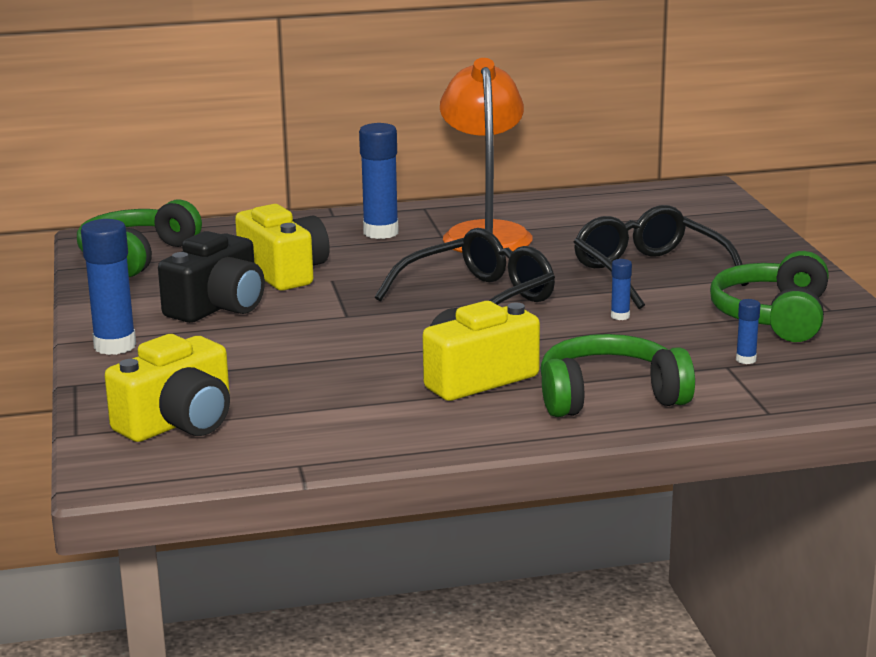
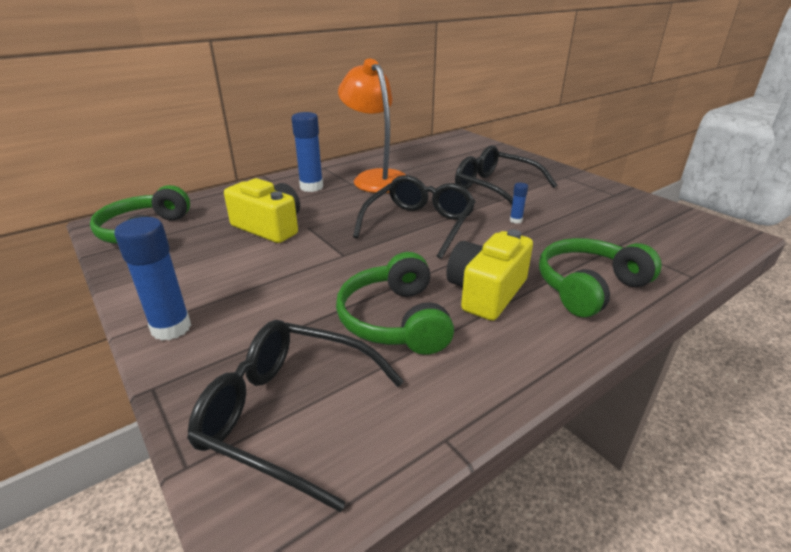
camera: 25 degrees left, 10 degrees up
yellow camera [105,334,230,442] -> black glasses [187,320,404,512]
black camera [158,231,265,323] -> none
green headphones [710,251,829,342] -> green headphones moved to [336,252,454,355]
blue glue stick [736,299,760,364] -> none

